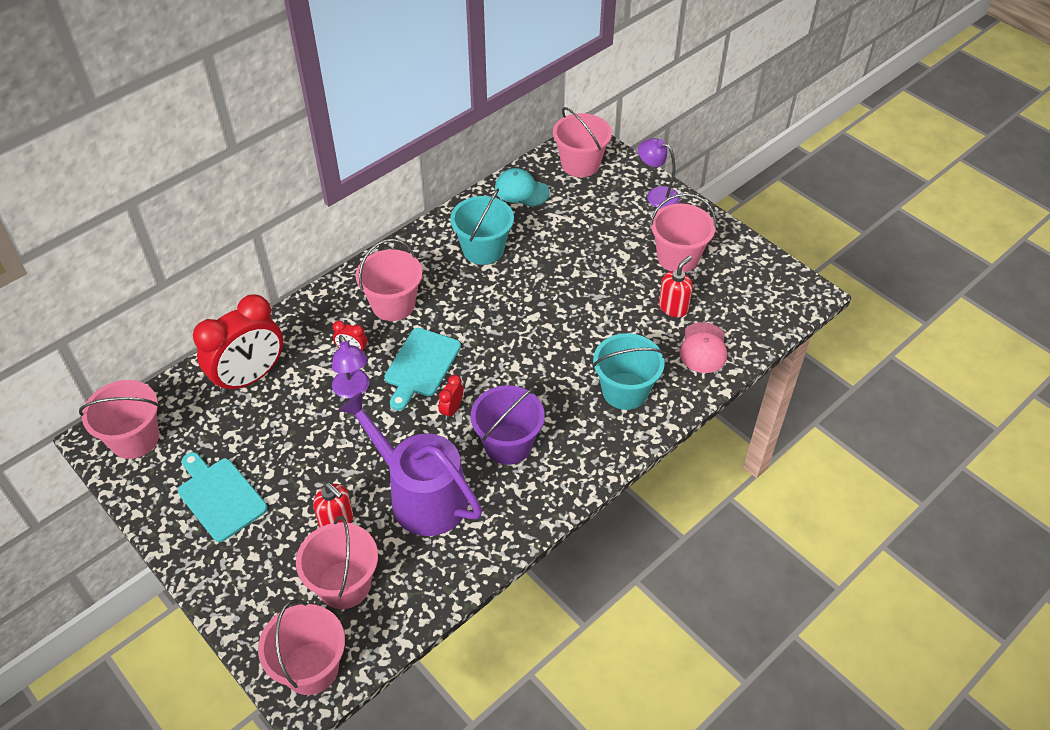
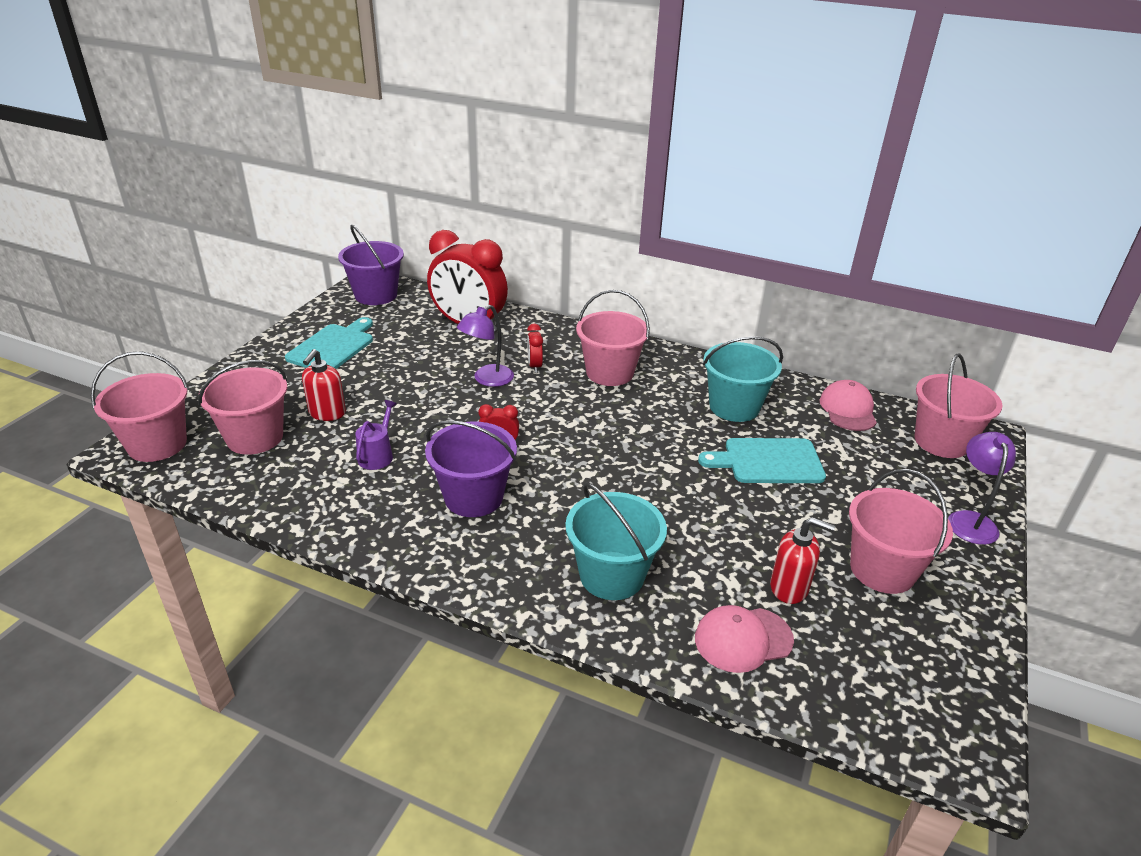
camera: 65 degrees right, 15 degrees down
pink bucket [79,380,159,459] -> purple bucket [338,225,404,305]
purple watering can [339,392,482,536] -> purple watering can [355,400,397,470], size x0.41
turquoise cutting board [384,328,461,410] -> turquoise cutting board moved to [698,438,826,483]
turquoise cap [495,168,550,207] -> pink cap [820,380,877,431]

